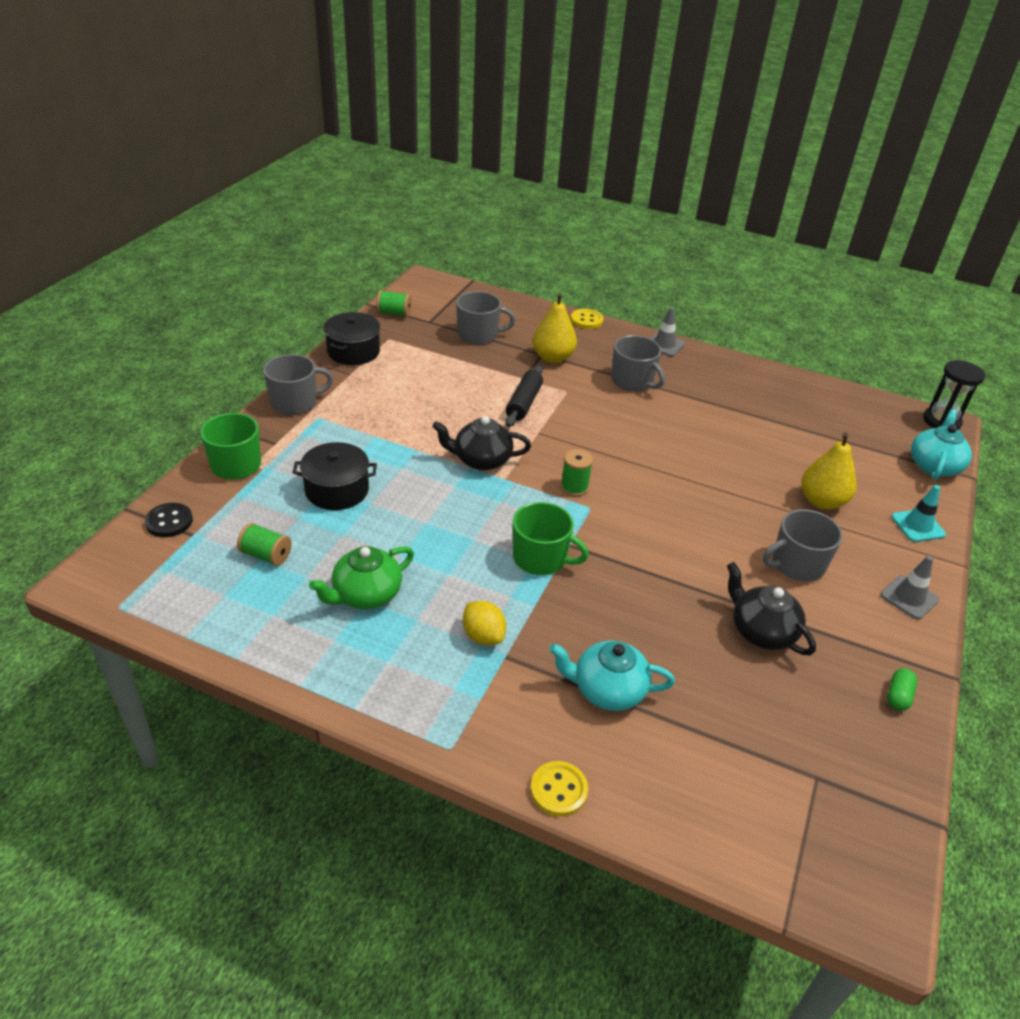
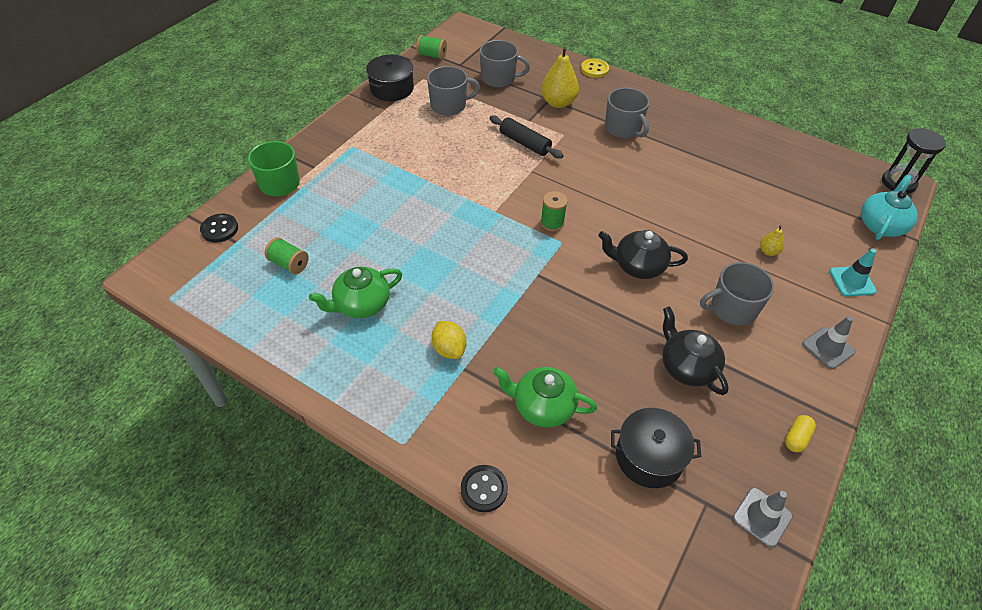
camera: 10 degrees right, 10 degrees up
grey mug [263,354,333,415] -> grey mug moved to [427,66,480,115]
black pot [292,442,377,510] -> black pot moved to [611,408,701,488]
black teapot [432,416,531,471] -> black teapot moved to [598,230,688,279]
black rolling pin [506,365,543,427] -> black rolling pin turned 75 degrees counterclockwise [489,115,564,159]
green mug [513,502,589,575] -> none
yellow button [530,761,588,817] -> black button [461,465,508,512]
turquoise teapot [549,640,675,711] -> green teapot [493,367,597,428]
grey traffic cone [650,307,685,356] -> grey traffic cone moved to [732,488,793,548]
yellow pear [801,432,856,510] -> yellow pear [760,225,784,256], size x0.49
green capsule [887,668,917,711] -> yellow capsule [785,415,816,452]

